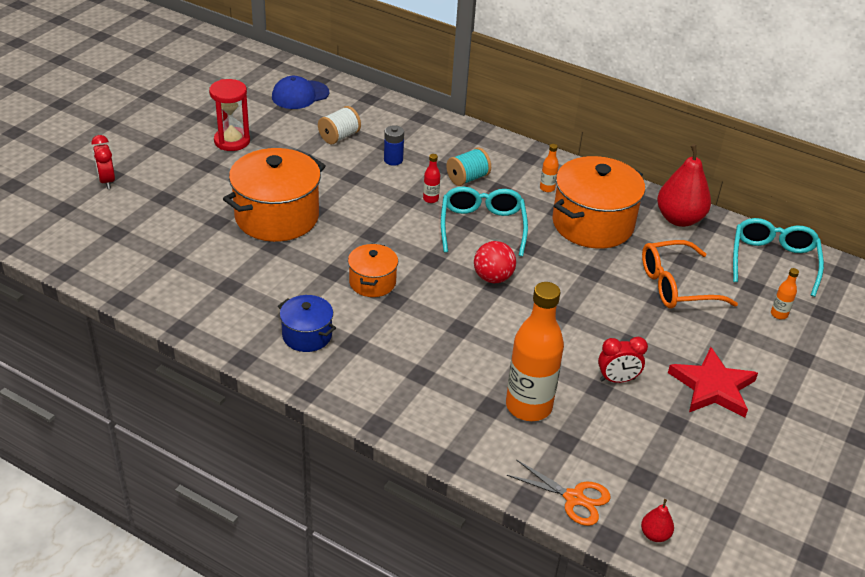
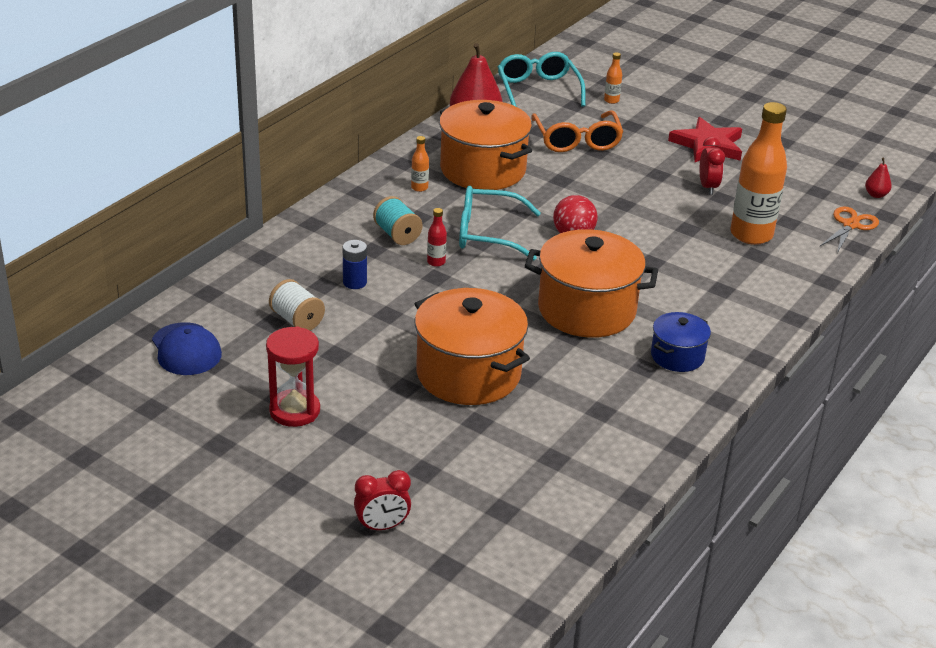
camera: 85 degrees left, 5 degrees down
orange pot [348,244,398,297] -> orange pot [525,229,658,338], size x1.89
turquoise glasses [733,218,824,297] -> turquoise glasses turned 60 degrees clockwise [498,52,586,107]

